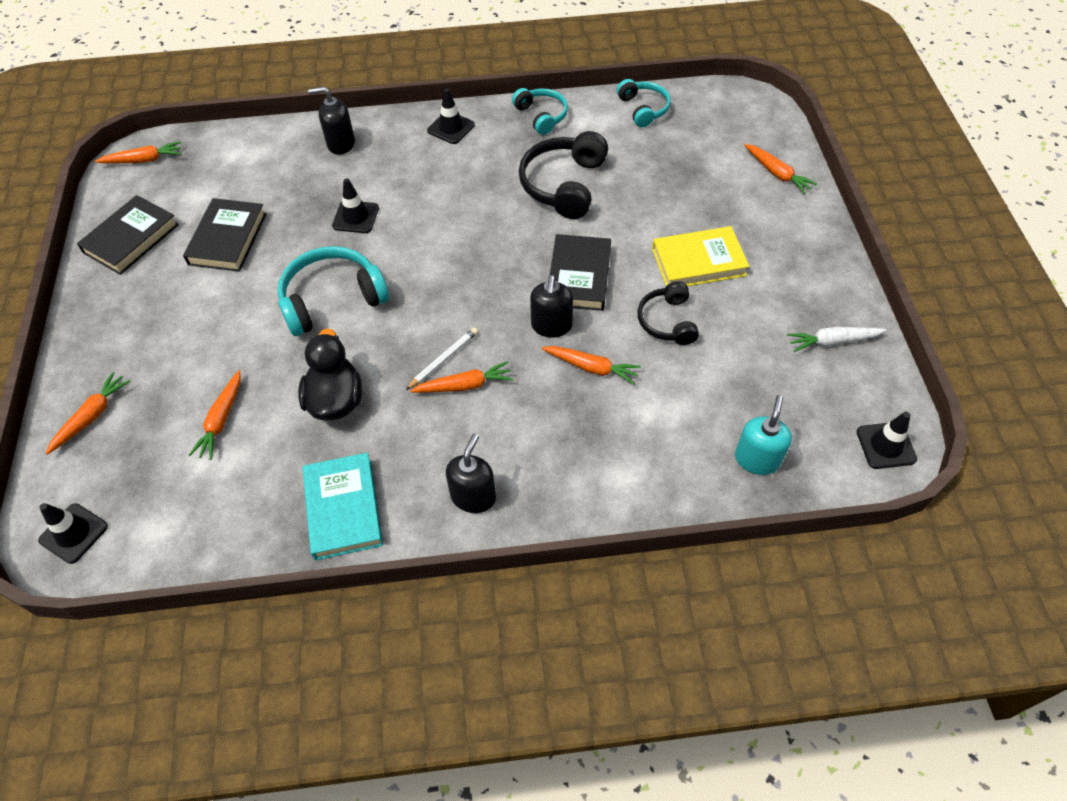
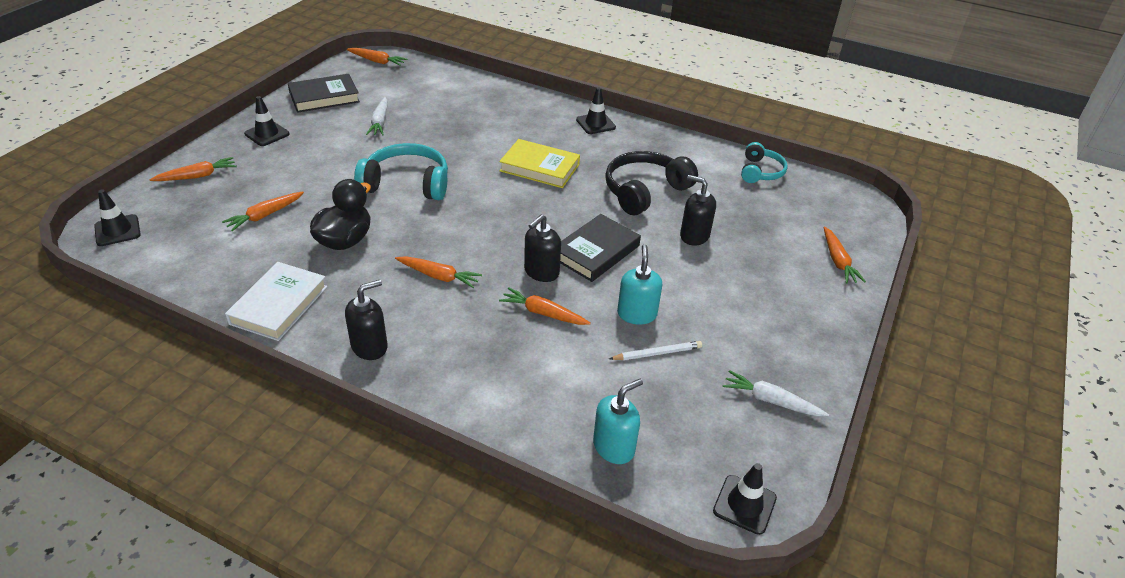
camera: 30 degrees right, 15 degrees down
black book [183,198,266,272] -> white carrot [366,97,388,135]
turquoise book [303,453,383,560] -> white book [225,262,327,341]
black soap dispenser [308,87,355,155] -> black soap dispenser moved to [680,175,716,246]
black traffic cone [332,178,379,233] -> black traffic cone moved to [244,96,290,146]
white pencil [406,328,478,390] -> white pencil moved to [609,341,702,360]
turquoise headphones [512,88,568,135] -> none
orange carrot [541,346,641,384] -> orange carrot turned 150 degrees clockwise [499,287,591,325]
black headphones [638,281,699,345] -> turquoise soap dispenser [617,244,662,325]
yellow book [652,226,750,286] -> yellow book moved to [499,139,580,188]

